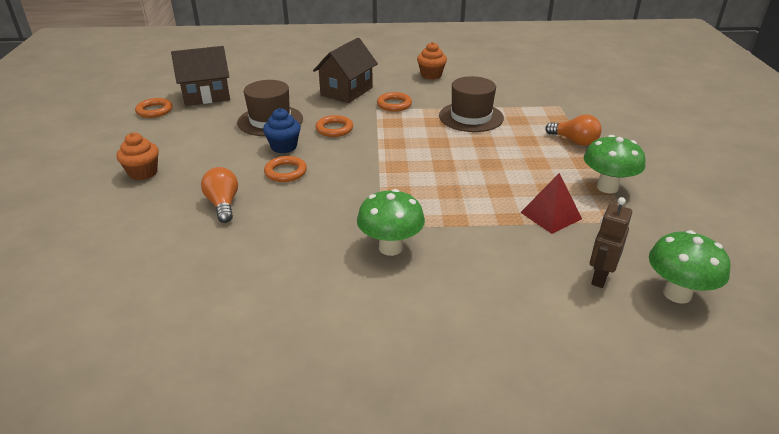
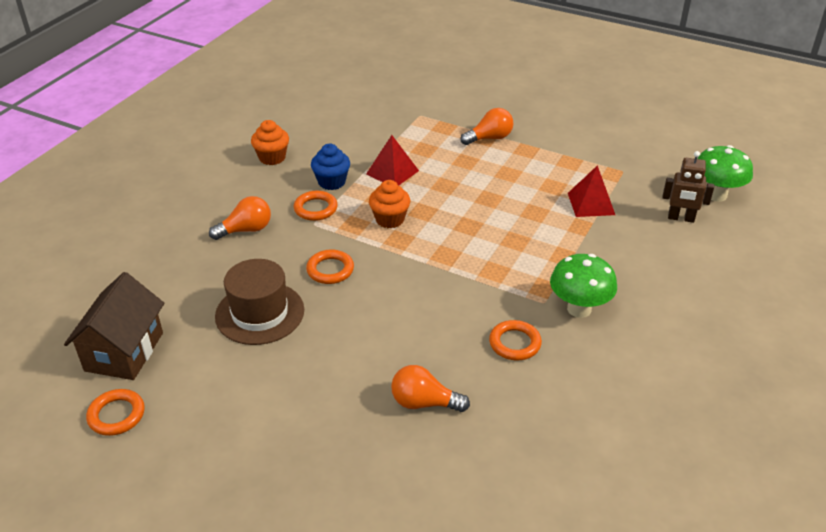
camera: 60 degrees left, 5 degrees up
orange cupcake [117,132,159,180] -> orange cupcake moved to [369,180,410,228]
blue cupcake [263,108,301,153] -> blue cupcake moved to [311,144,350,190]
orange ring [264,156,307,182] -> orange ring moved to [489,320,542,361]
brown house [313,38,378,103] -> orange light bulb [209,196,271,240]
brown hat [439,76,504,132] -> red pyramid [366,135,419,185]
green mushroom [584,135,645,193] -> none
brown robot [590,197,632,288] -> brown robot turned 45 degrees counterclockwise [662,151,714,223]

